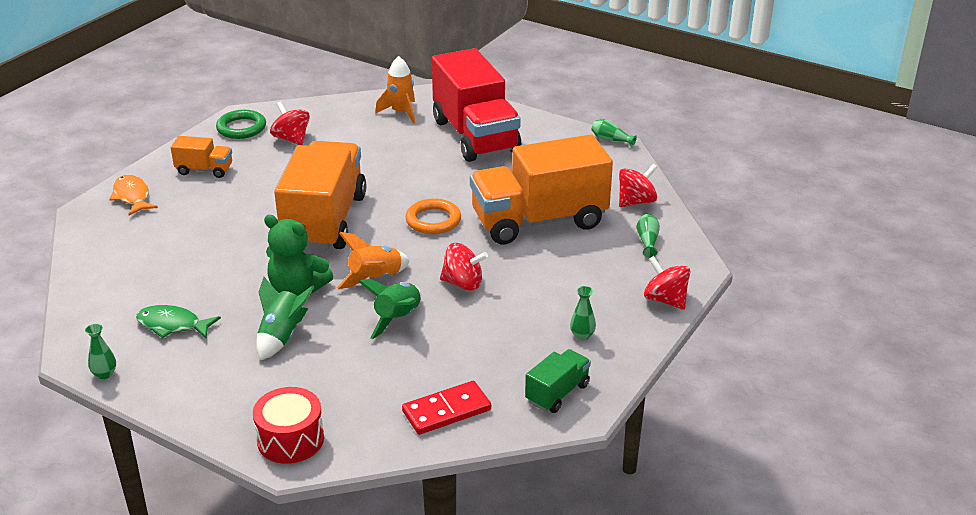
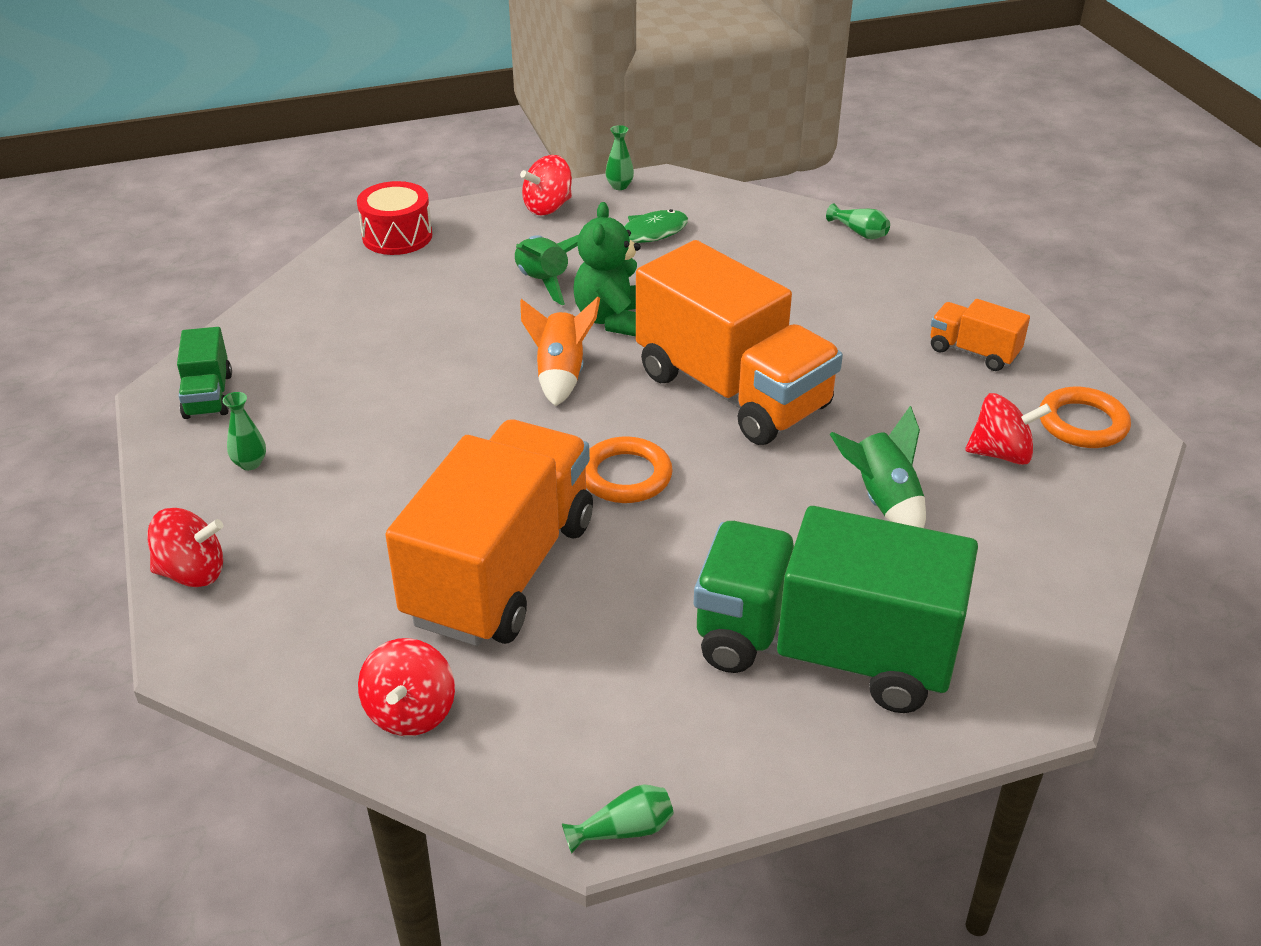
camera: 130 degrees right, 5 degrees up
orange fish [109,175,158,216] -> none
orange truck [171,136,232,178] -> orange truck turned 75 degrees clockwise [930,299,1030,371]
green ring [216,110,266,139] -> orange ring [1040,387,1131,448]
green teddy bear [264,215,333,296] -> green teddy bear turned 60 degrees counterclockwise [573,202,641,336]
green rocket [359,279,421,339] -> green rocket moved to [830,406,926,528]
orange rocket [375,56,415,124] -> none
red domino [402,381,491,435] -> none
red truck [432,48,521,162] -> green truck [694,506,978,713]
red spinning top [440,243,488,291] -> red spinning top moved to [520,155,572,215]
green vase [636,214,660,258] -> green vase moved to [826,203,890,239]

